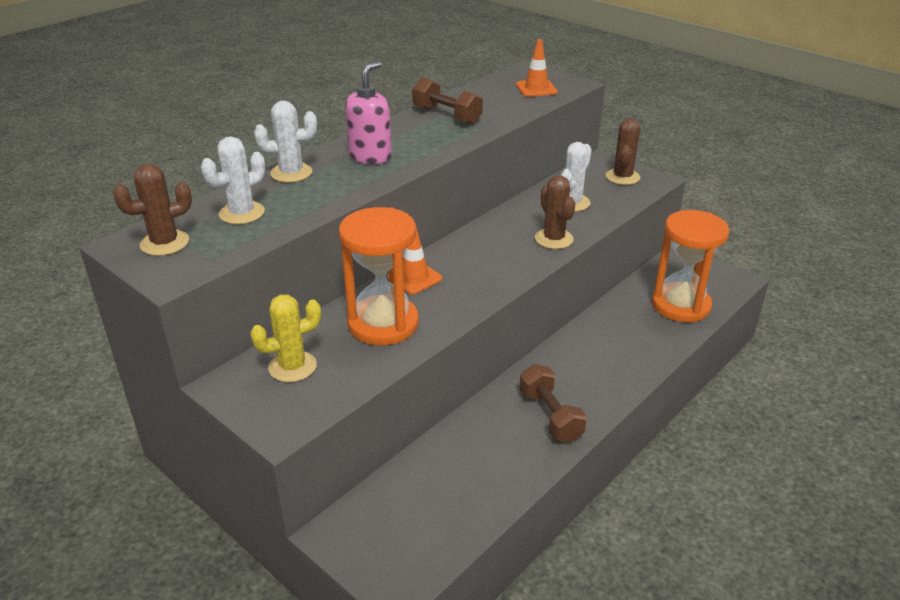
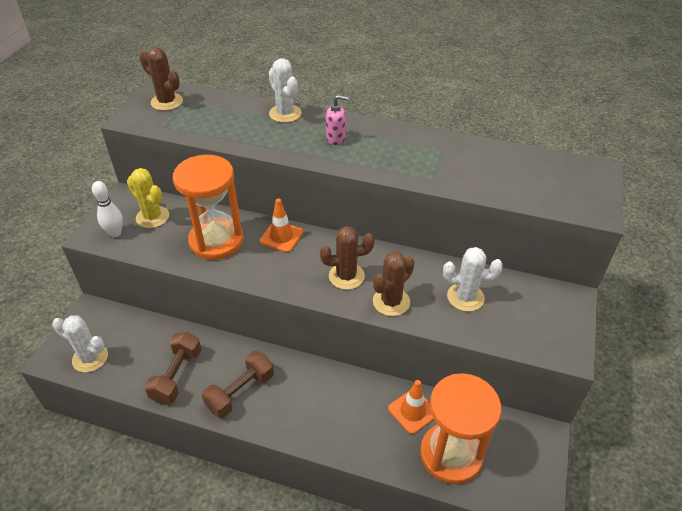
camera: 65 degrees right, 10 degrees up
white cactus [201,136,265,224] -> white cactus moved to [52,315,108,373]
pink soap dispenser [345,61,392,164] -> pink soap dispenser [326,95,349,145], size x0.63
brown dumbbell [412,77,483,125] -> brown dumbbell moved to [145,332,201,404]
orange traffic cone [516,39,558,97] -> orange traffic cone moved to [388,380,434,434]
brown cactus [606,118,640,185] -> brown cactus moved to [320,226,375,290]
none -> white bowling pin [92,181,123,237]

